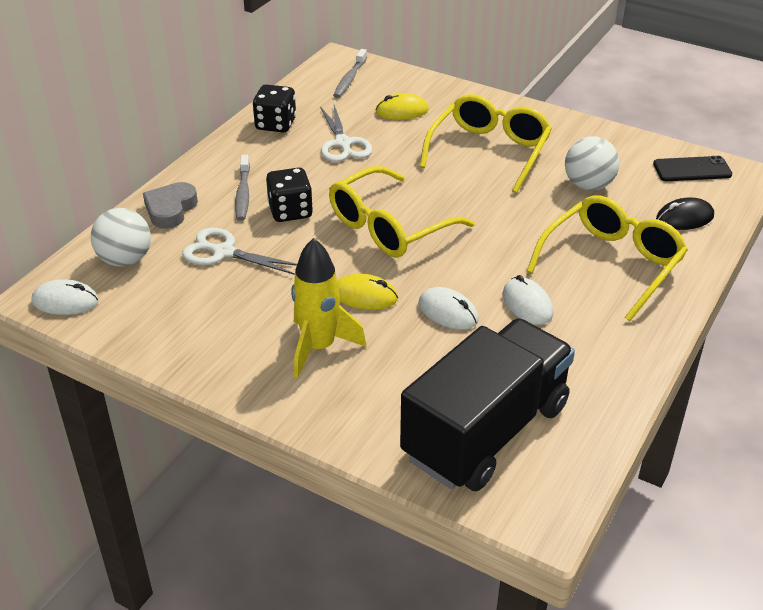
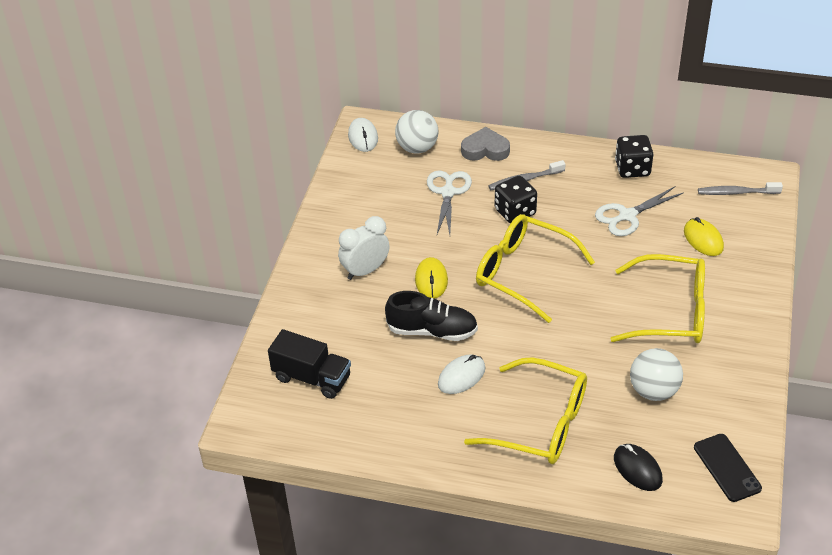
camera: 75 degrees right, 5 degrees up
yellow rocket [291,238,367,378] -> white clock [338,216,390,280]
black truck [400,318,575,491] -> black truck [268,329,351,399], size x0.56
white mouse [418,287,479,330] -> black shoe [385,291,478,341]

